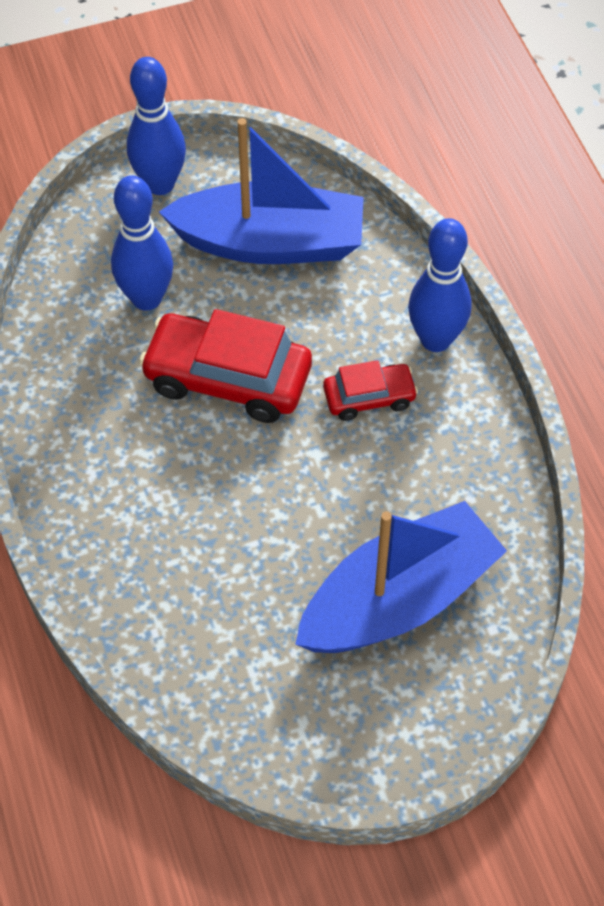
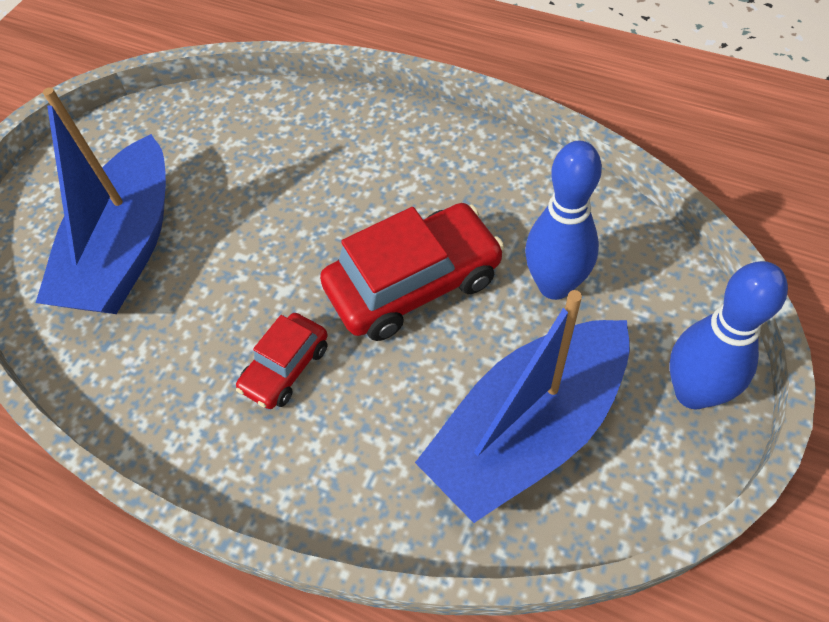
camera: 140 degrees right, 0 degrees up
blue bowling pin [408,218,472,352] -> none

